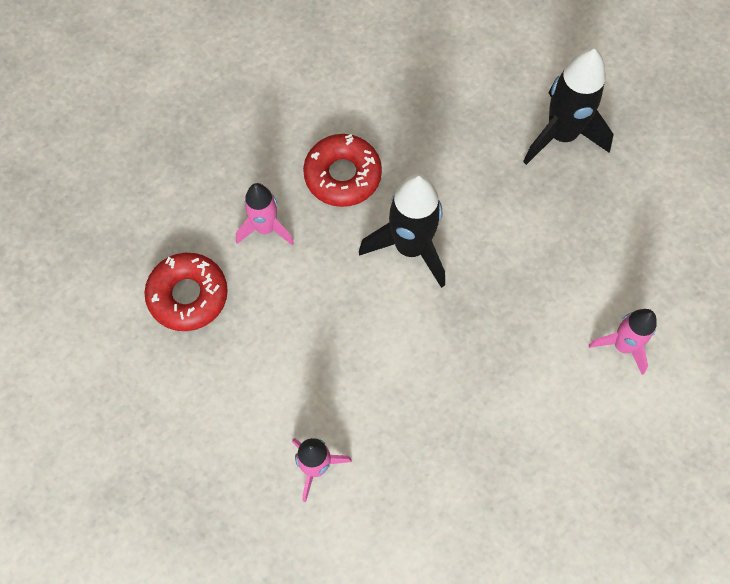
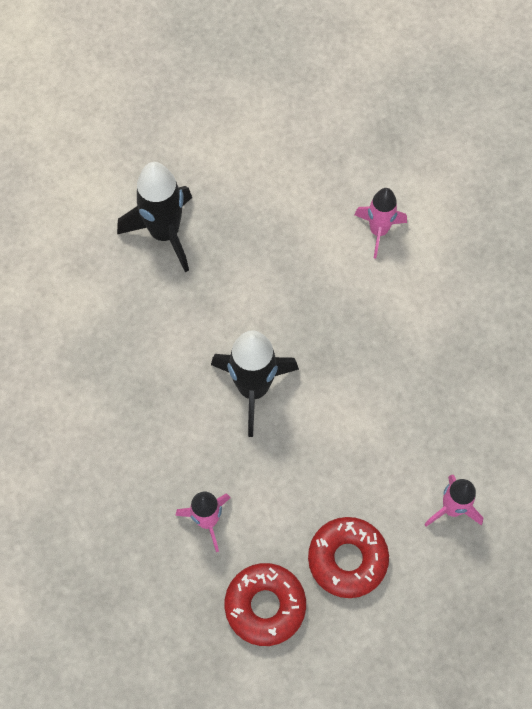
camera: 80 degrees left, 0 degrees up
red donut [303,134,382,207] -> red donut moved to [308,517,389,598]

